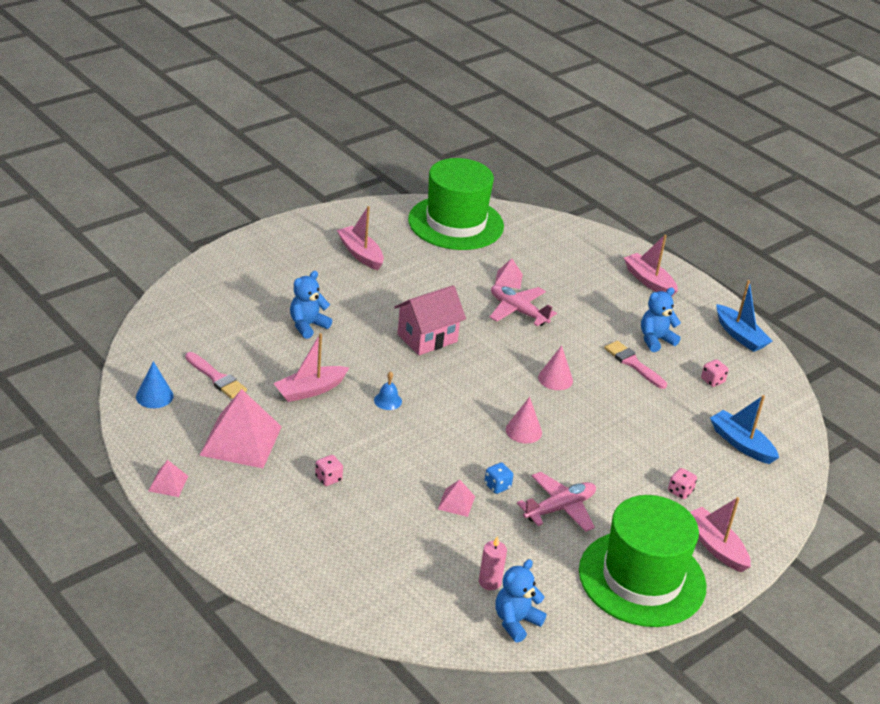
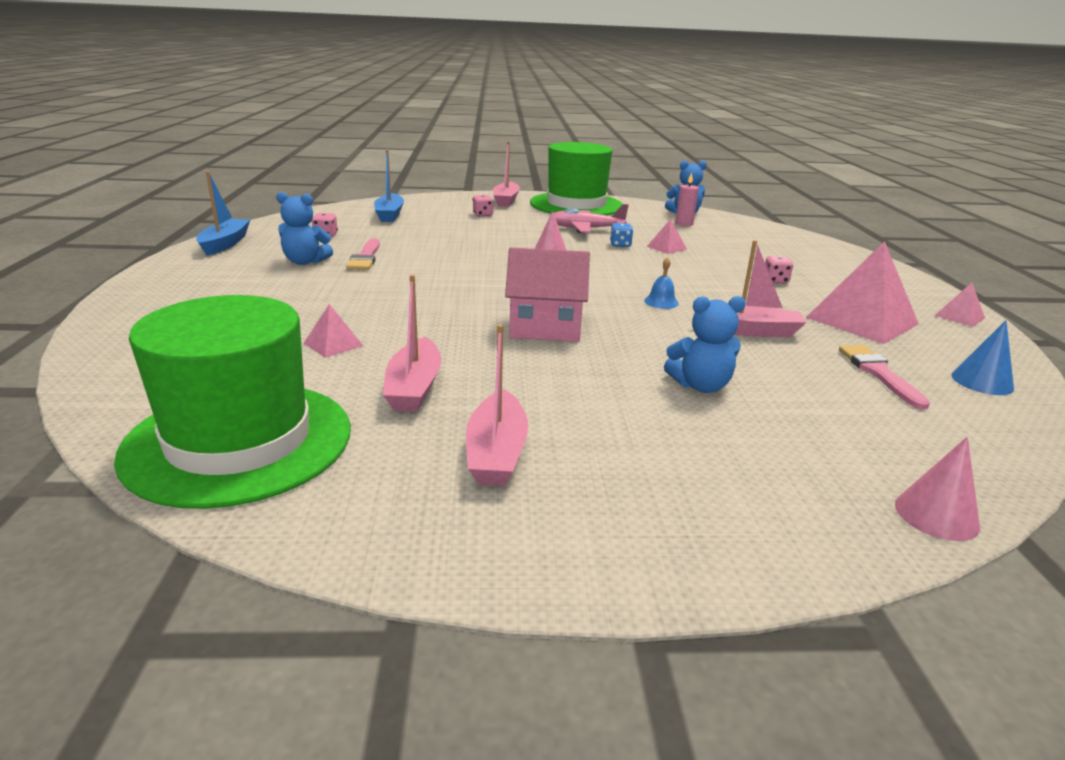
camera: 140 degrees left, 10 degrees down
pink plane [490,285,557,326] -> none
pink cone [538,345,573,390] -> pink cone moved to [895,437,980,541]
pink boat [624,234,678,297] -> pink boat moved to [383,275,441,412]

